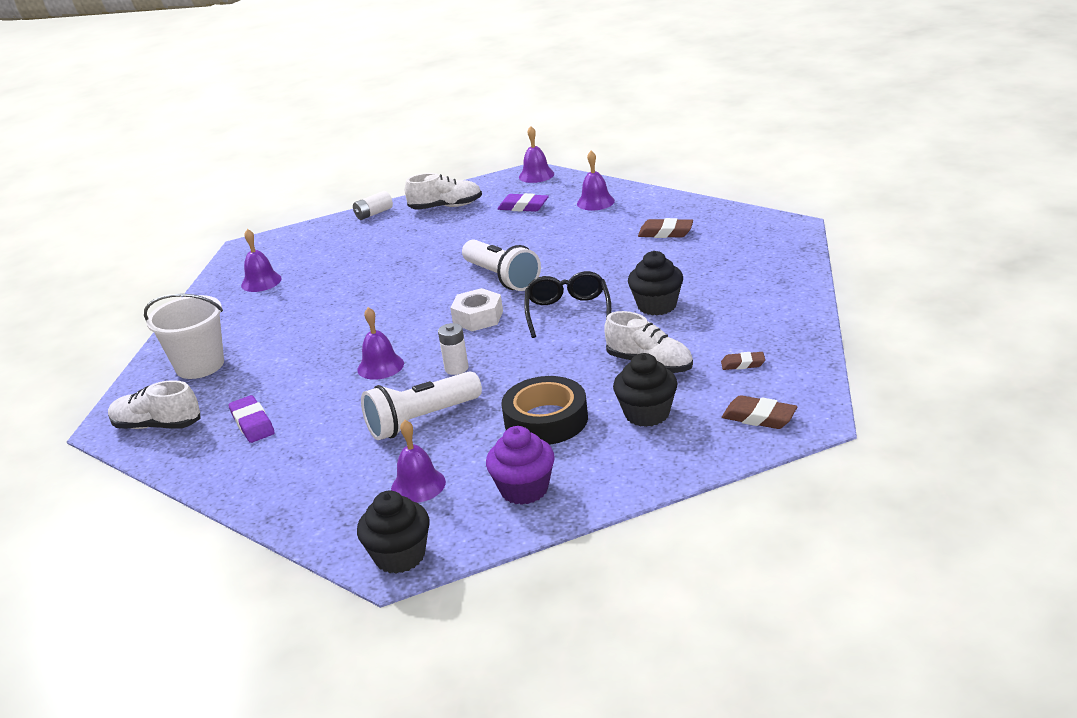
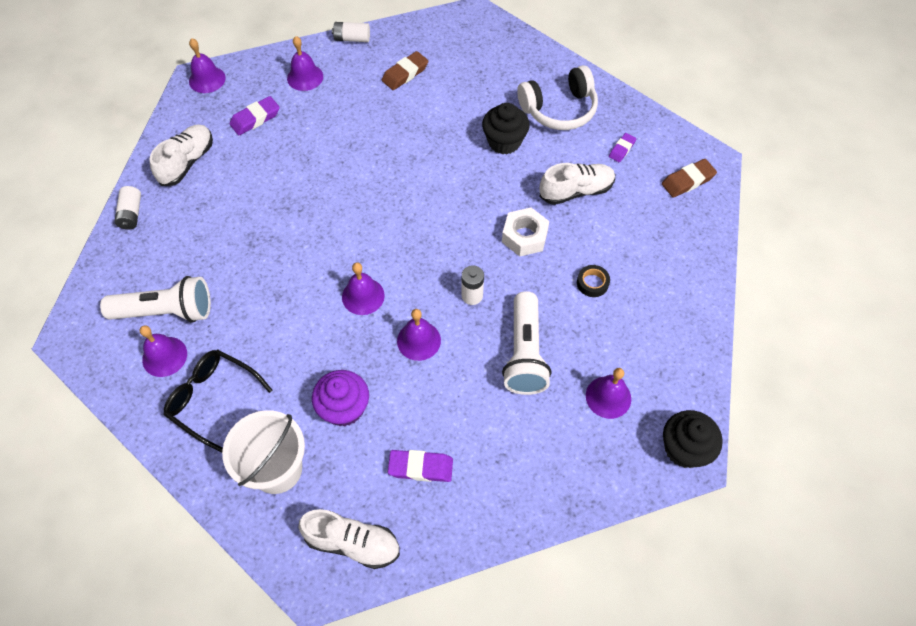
camera: 60 degrees left, 30 degrees up
white shoe [108,380,201,429] -> white shoe turned 120 degrees counterclockwise [299,509,400,569]
white nut [450,288,503,331] -> white nut moved to [502,208,549,257]
white flashlight [462,240,541,291] -> white flashlight moved to [100,276,211,323]
purple cupcake [486,426,554,505] -> purple cupcake moved to [312,370,369,426]
black tape [501,376,588,445] -> black tape [577,265,610,297], size x0.46
black glasses [524,271,611,338] -> black glasses moved to [164,350,272,453]
black cupcake [613,353,677,427] -> none
brown eraser [721,352,765,370] -> purple eraser [609,133,636,162]
none -> white battery [332,22,370,42]
none -> purple bell [342,262,385,315]
none -> white headphones [517,65,598,130]

